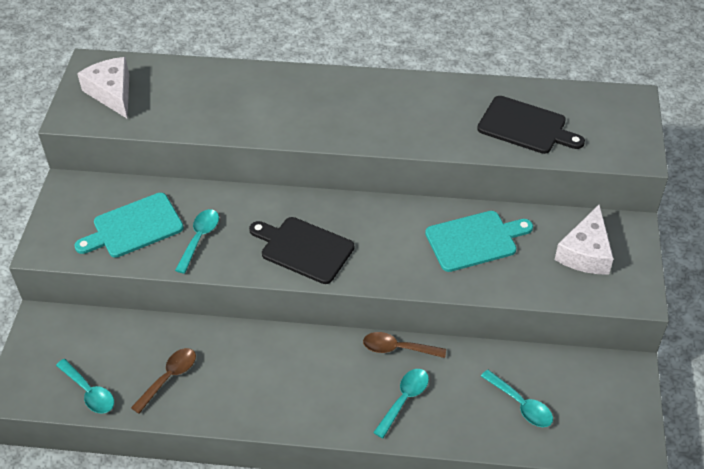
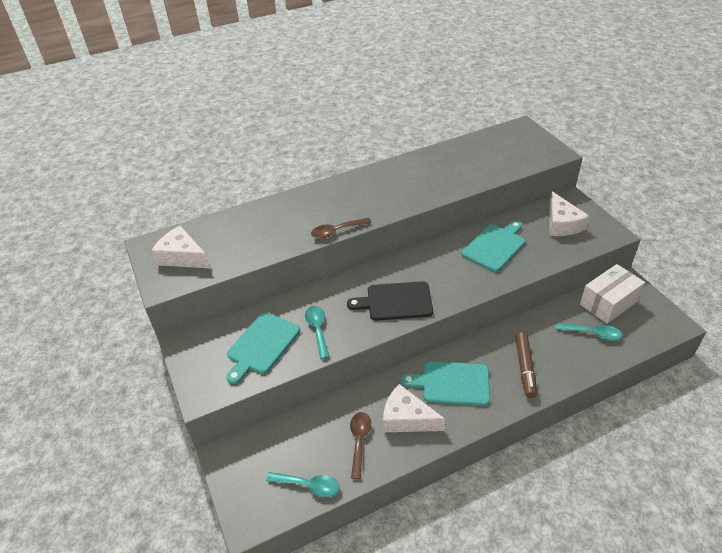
camera: 30 degrees left, 5 degrees down
brown spoon [363,332,446,358] -> brown spoon moved to [311,218,371,239]
turquoise spoon [373,369,429,438] -> brown marker [515,332,537,398]
black cutting board [477,96,585,154] -> none
none -> white cheese [383,384,446,432]
none -> turquoise cutting board [401,361,490,406]
none -> white box [580,264,645,324]

